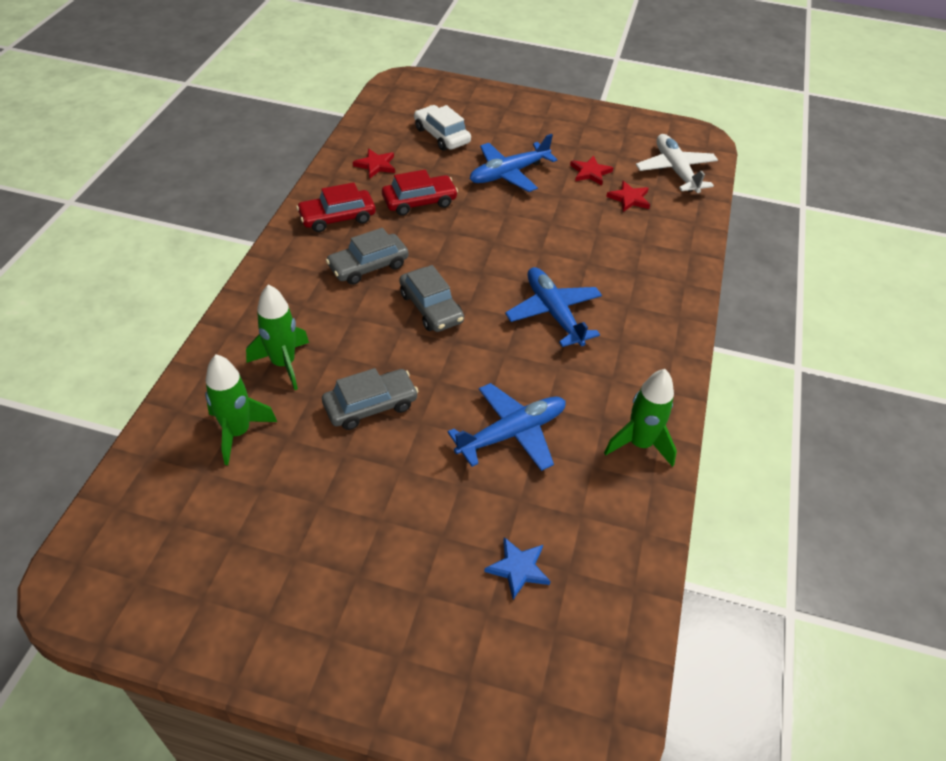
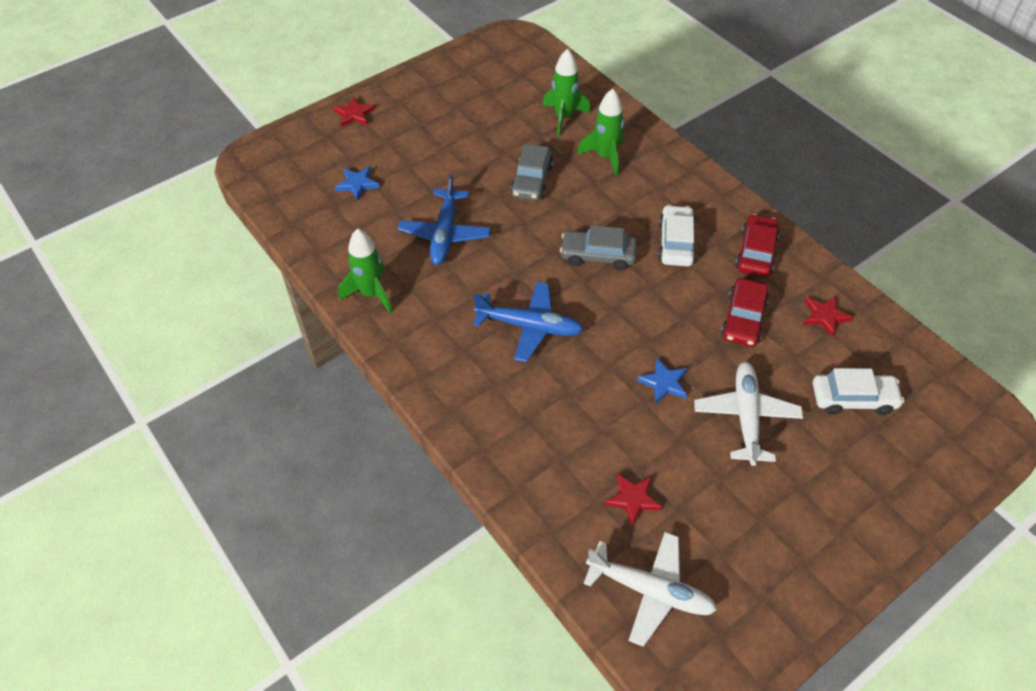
camera: 130 degrees right, 5 degrees up
grey car [326,228,409,285] -> white car [658,205,696,266]
blue plane [470,134,557,192] -> white plane [694,362,803,466]
red star [570,156,613,185] -> red star moved to [333,97,375,127]
none -> blue star [637,358,687,404]

